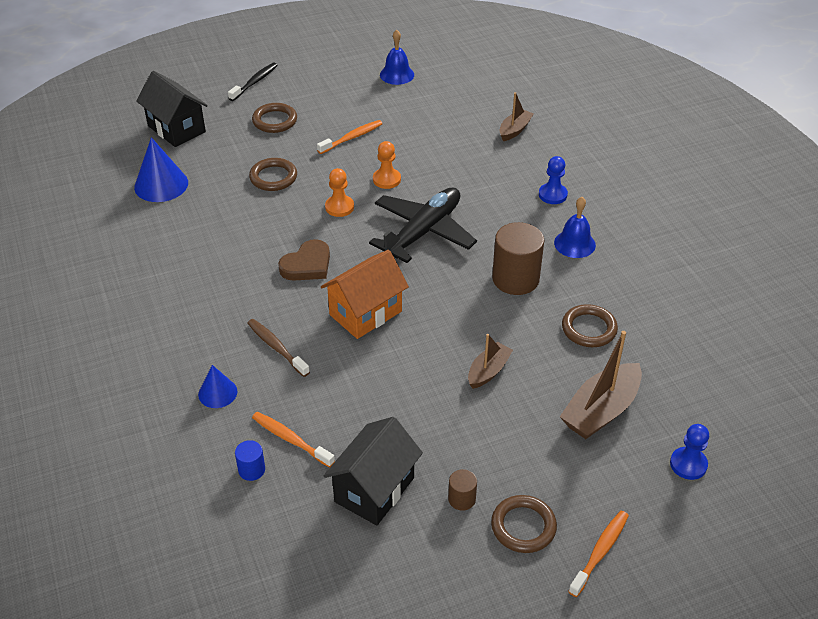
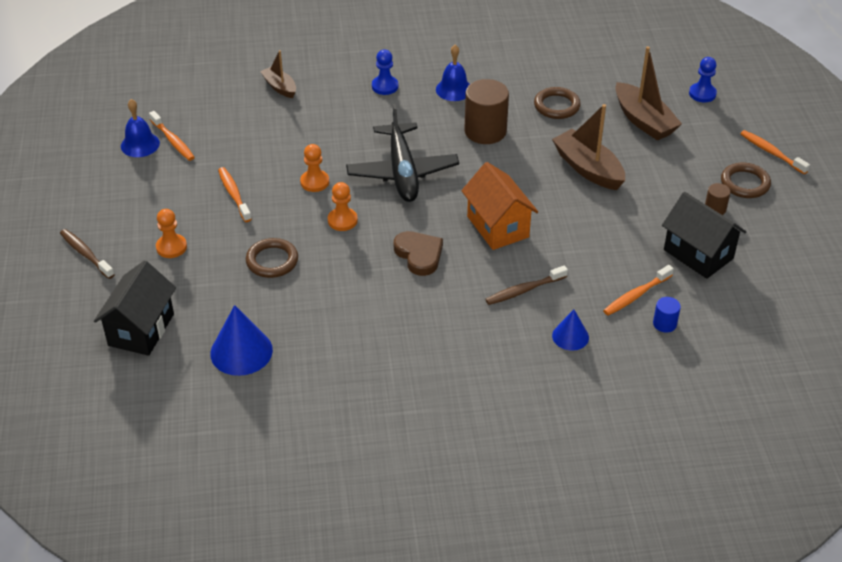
camera: 75 degrees left, 0 degrees up
black house [136,71,208,147] -> black house turned 45 degrees counterclockwise [94,260,176,356]
black toothbrush [228,63,278,101] -> brown toothbrush [60,229,115,279]
brown ring [252,103,297,133] -> orange pawn [156,209,187,258]
black plane [369,187,477,263] -> black plane turned 150 degrees counterclockwise [346,104,459,202]
brown boat [468,334,513,389] -> brown boat [552,104,625,190], size x1.69
none -> orange toothbrush [149,111,195,161]

